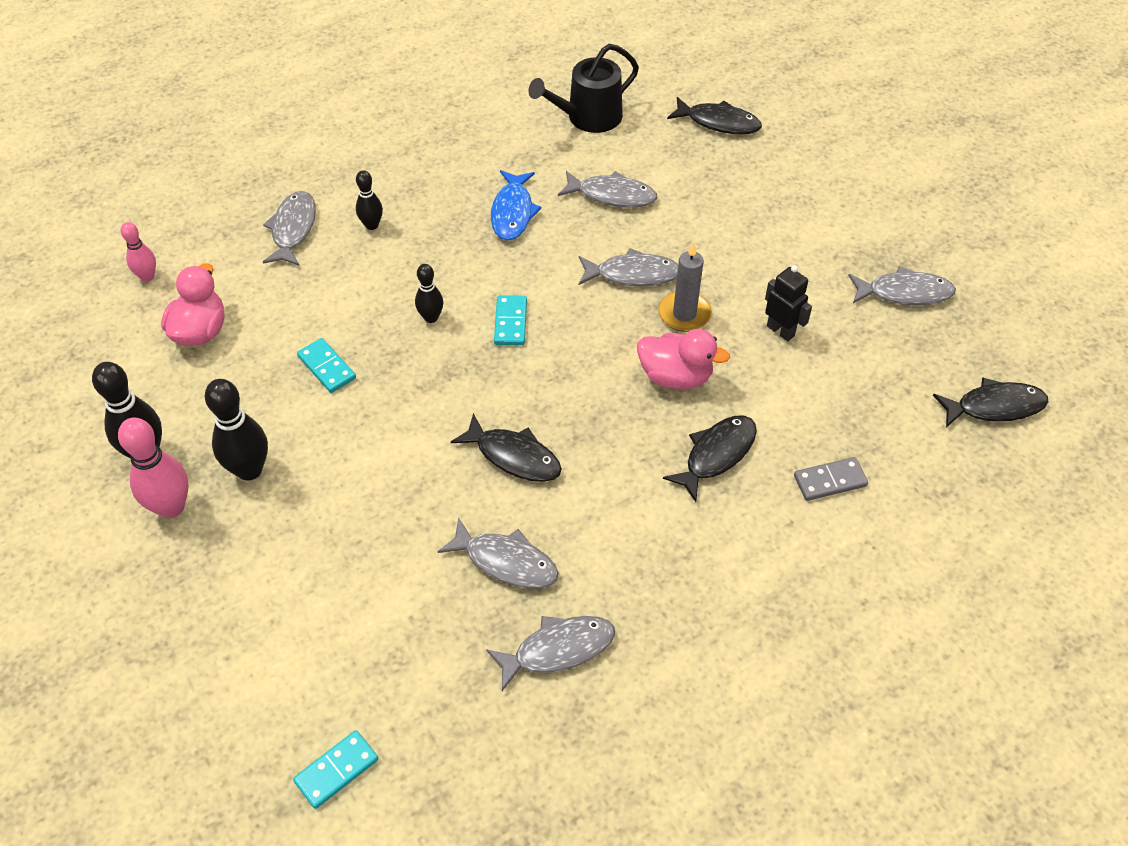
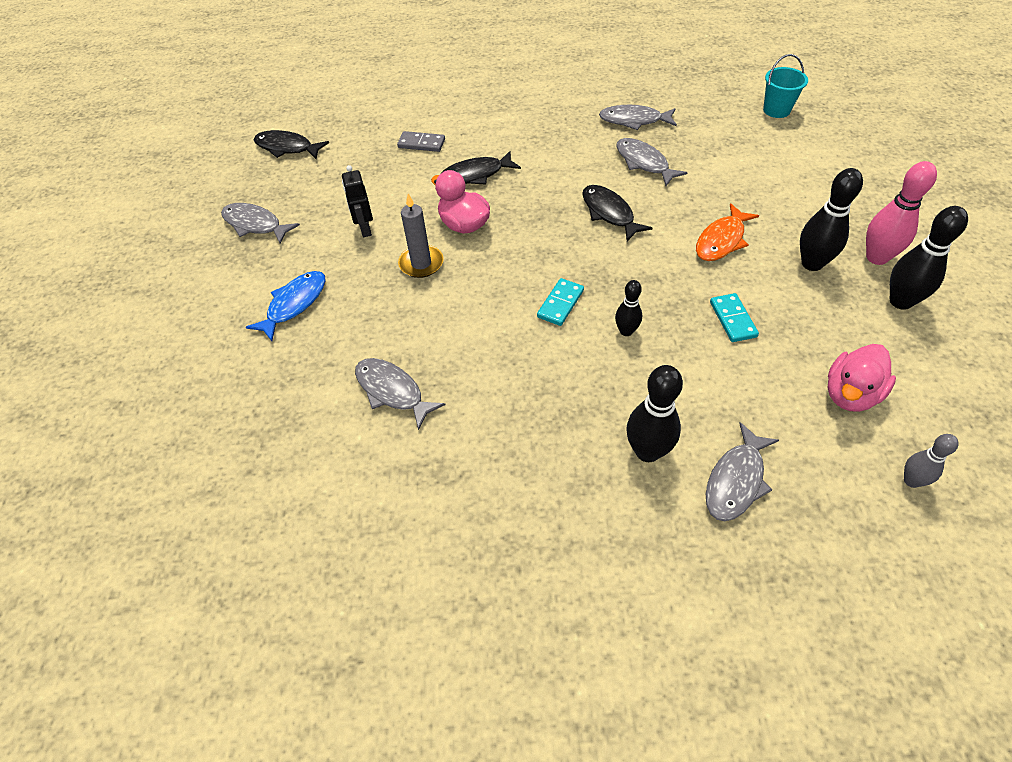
camera: 150 degrees left, 0 degrees up
pink bowling pin [121,222,156,282] -> grey bowling pin [904,434,959,488]
turquoise domino [293,730,378,809] -> turquoise bucket [763,54,808,118]
black bowling pin [356,170,383,230] -> black bowling pin [626,365,683,462], size x1.70
blue fish [491,170,541,241] -> blue fish moved to [246,271,326,341]
black watering can [528,44,639,133] -> none
grey fish [579,248,678,287] -> none
black fish [667,97,762,135] -> none
none -> orange fish [696,203,759,261]

